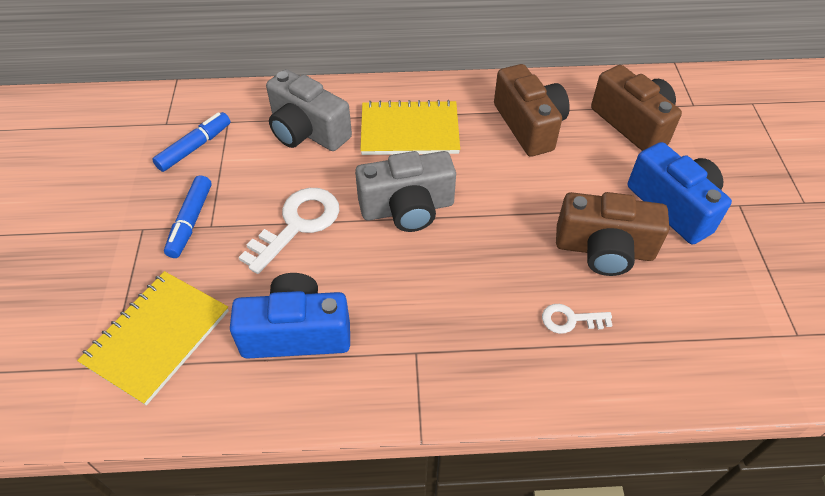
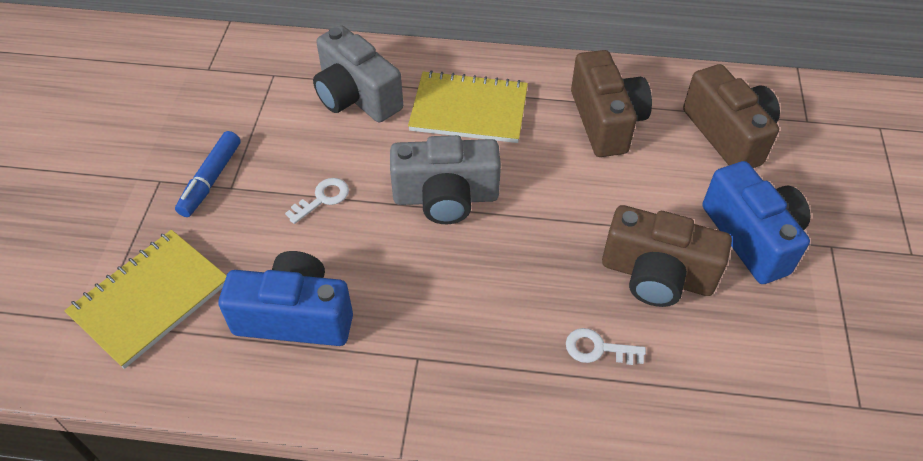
camera: 10 degrees right, 0 degrees up
blue marker [152,112,230,172] -> none
white key [239,188,339,274] -> white key [285,178,349,224], size x0.54

